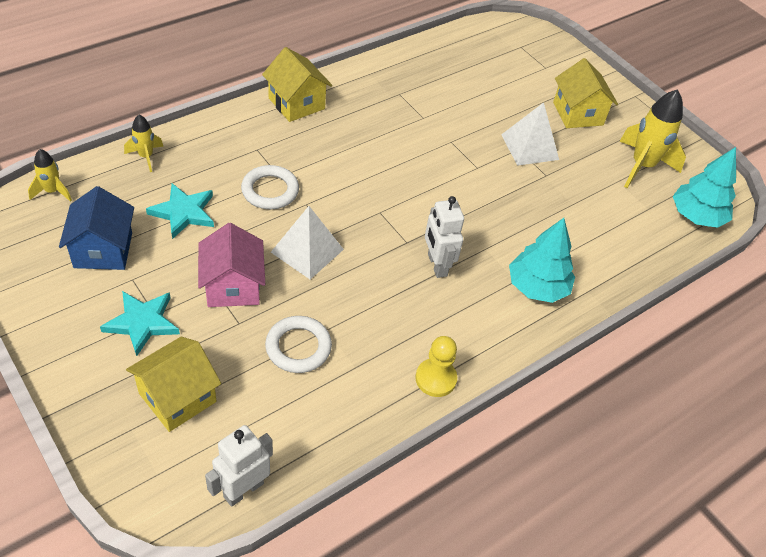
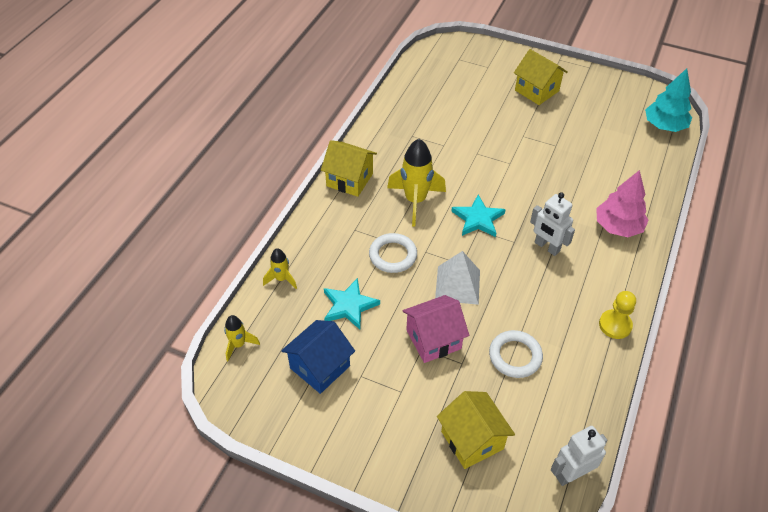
camera: 25 degrees left, 0 degrees up
blue house [59,186,134,270] -> blue house turned 75 degrees clockwise [281,320,355,394]
turquoise star [100,291,180,356] -> turquoise star moved to [451,195,506,237]
yellow house [126,337,221,432] -> yellow house turned 45 degrees counterclockwise [437,391,515,469]
pink house [198,223,265,307] -> pink house turned 75 degrees counterclockwise [402,295,469,363]
white robot [205,425,273,507] -> white robot turned 45 degrees clockwise [551,426,607,486]
white pyramid [501,102,559,166] -> none
turquoise tree [509,218,575,303] -> pink tree [596,170,648,237]
yellow rocket [619,89,686,188] -> yellow rocket moved to [387,139,446,227]

